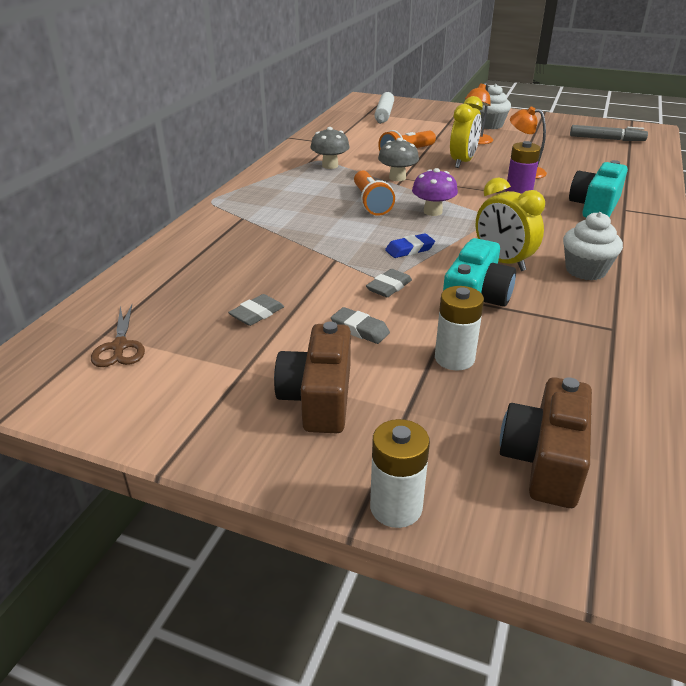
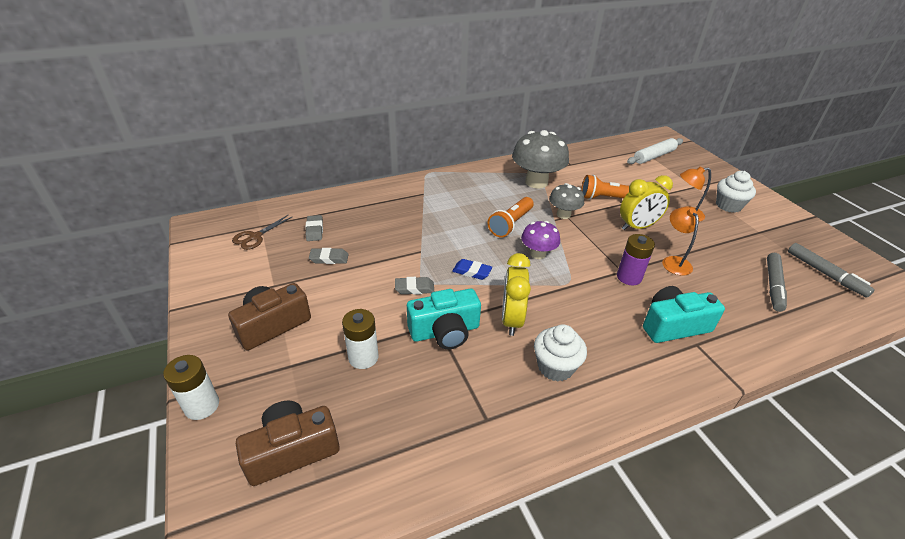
camera: 45 degrees right, 5 degrees up
grey mushroom [310,127,350,169] -> grey mushroom [512,130,569,189], size x1.75
grey eraser [331,307,390,344] -> grey eraser moved to [305,215,323,241]
none -> grey marker [767,253,787,312]

